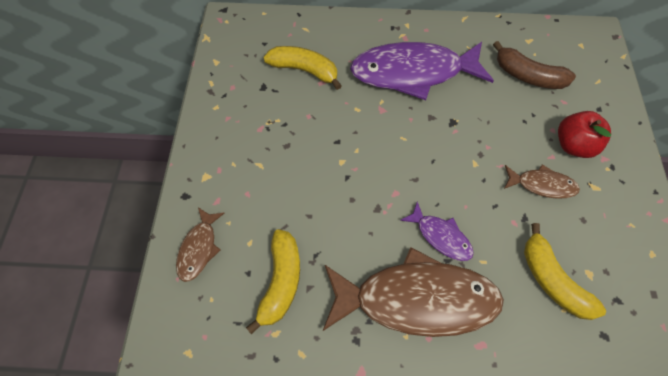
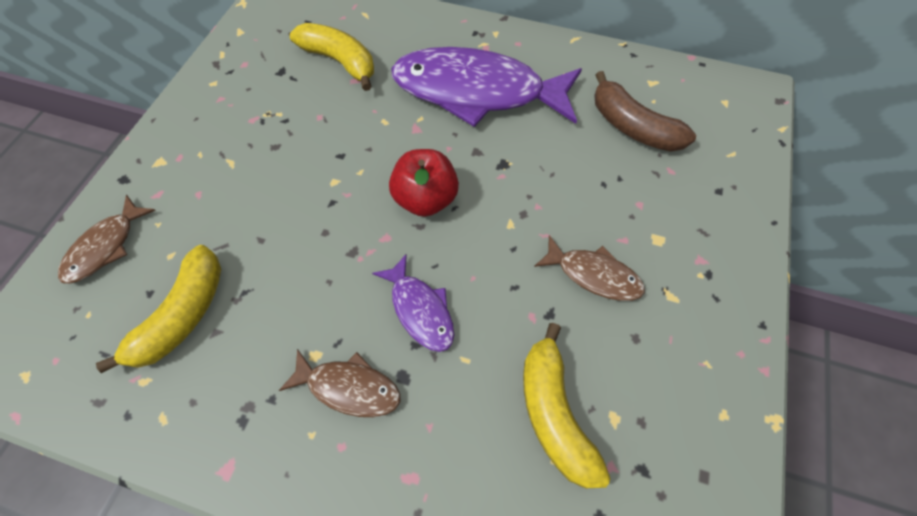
camera: 15 degrees right, 0 degrees up
brown fish [323,247,504,337] -> brown fish [279,349,401,417], size x0.47
red apple [558,111,611,158] -> red apple moved to [389,149,459,217]

